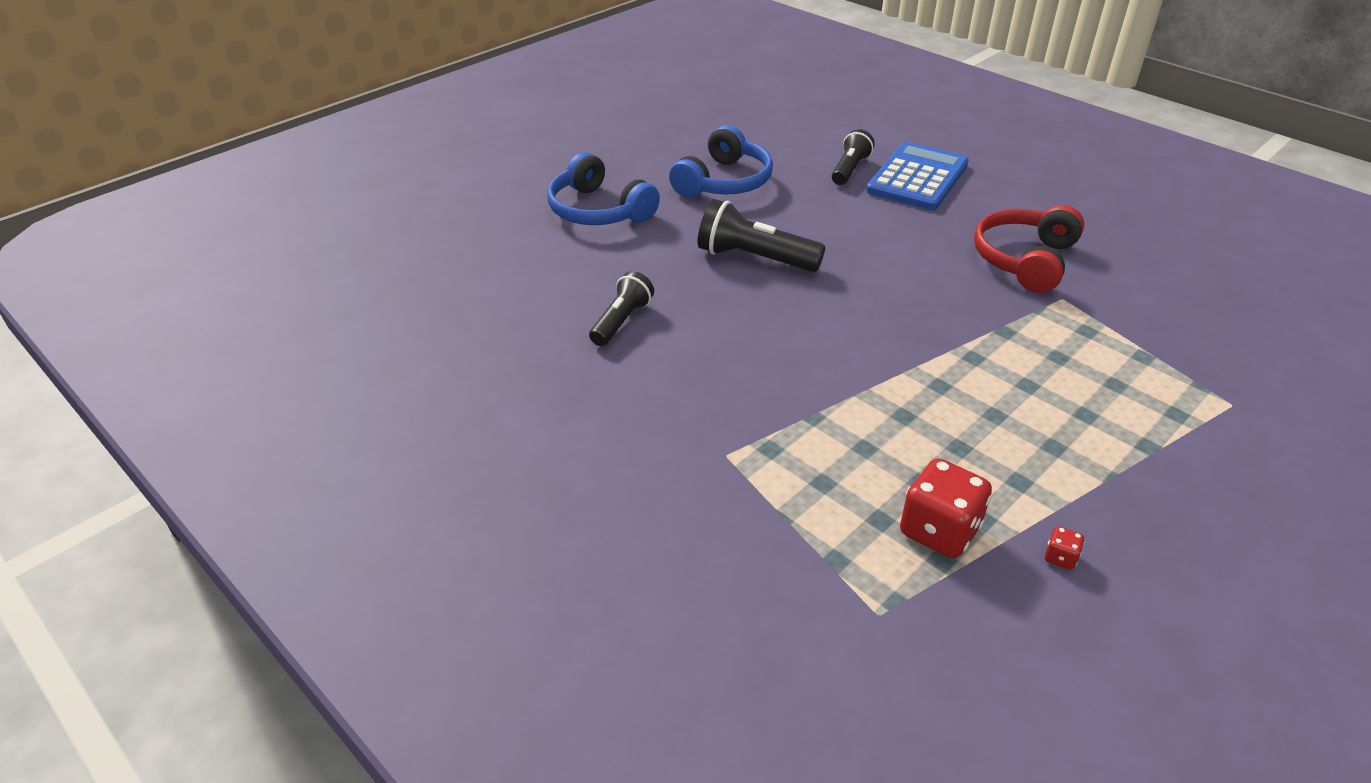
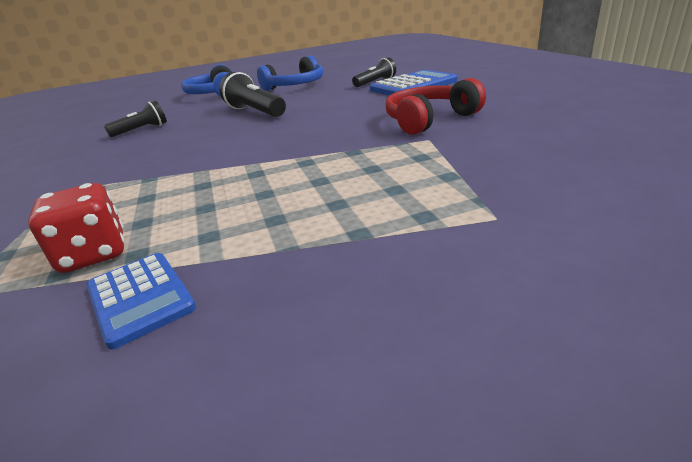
camera: 30 degrees right, 10 degrees down
red dice [1045,526,1085,570] -> blue calculator [86,253,196,350]

